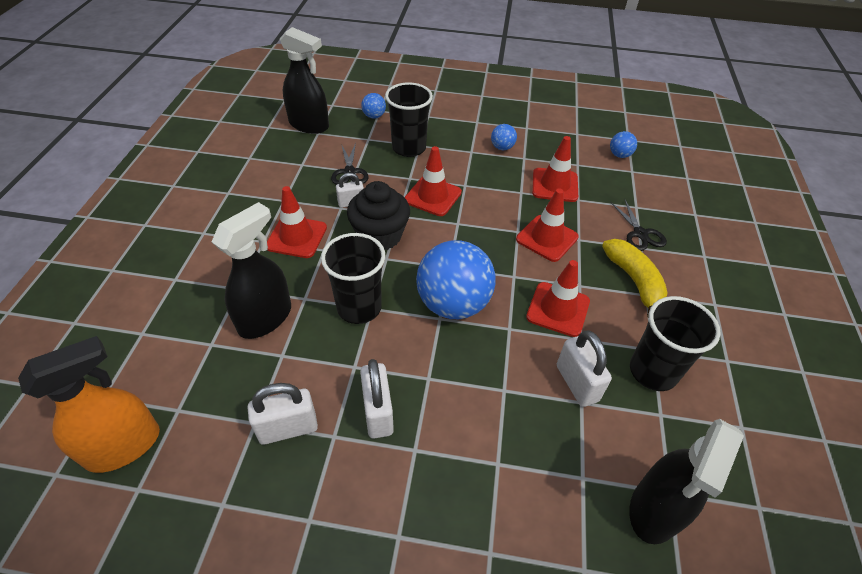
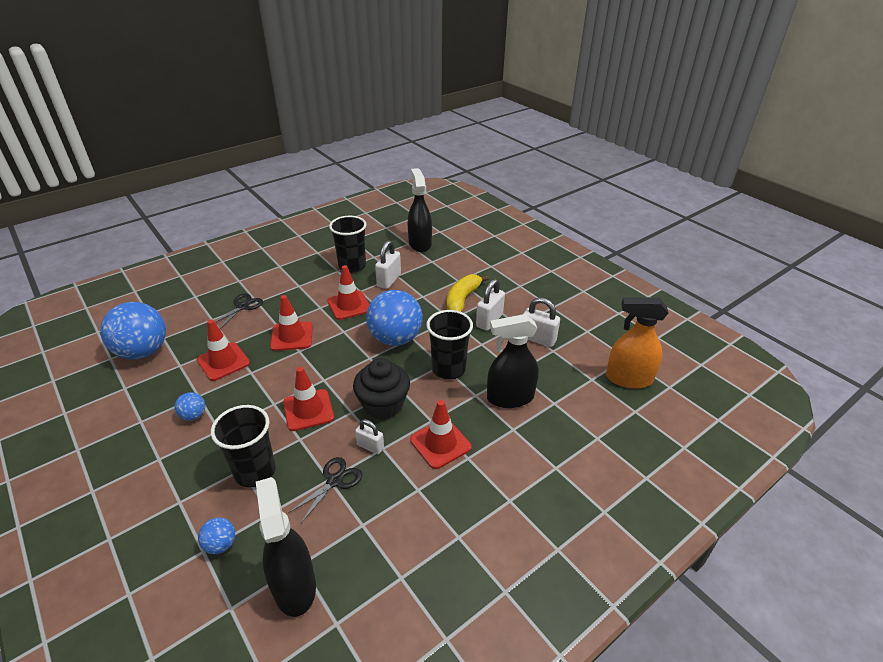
camera: 135 degrees left, 10 degrees down
yellow banana [602,239,668,318] -> yellow banana moved to [447,274,489,312]
blue ball [610,131,637,158] -> blue ball [100,302,166,360], size x2.27
black spray bottle [629,419,744,544] -> black spray bottle turned 90 degrees counterclockwise [408,168,432,252]

